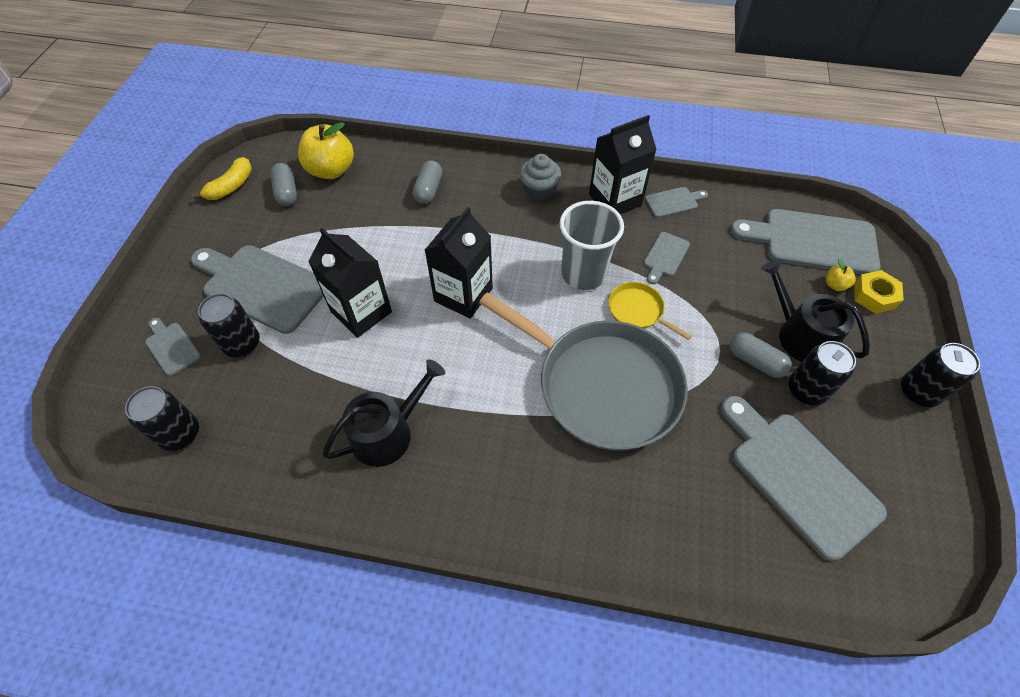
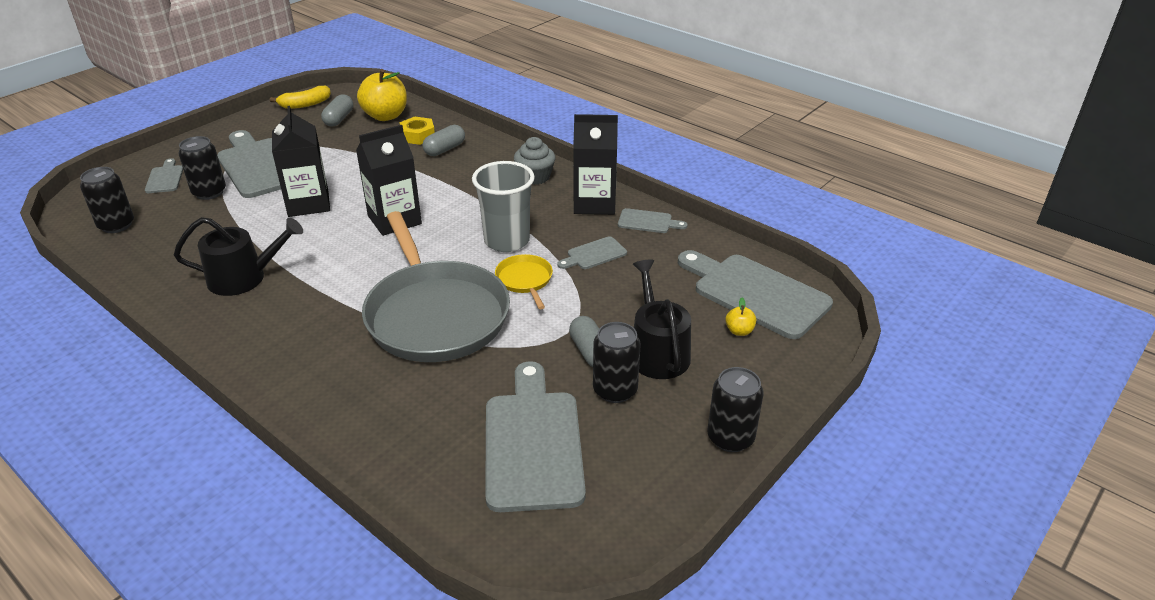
camera: 30 degrees right, 20 degrees down
yellow nut [854,270,904,314] -> yellow nut moved to [400,117,435,145]

